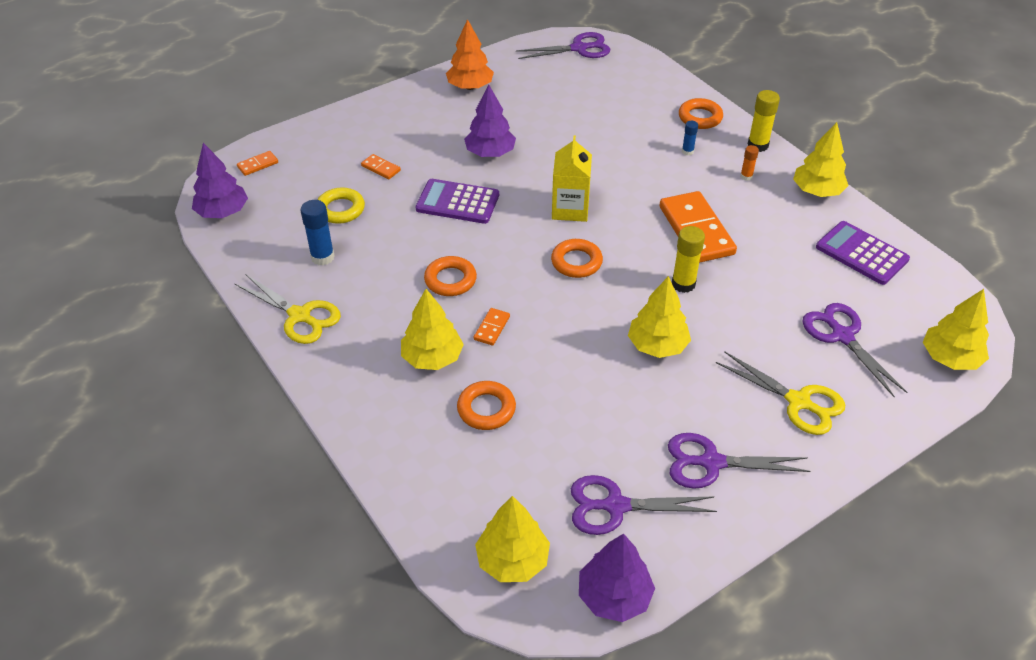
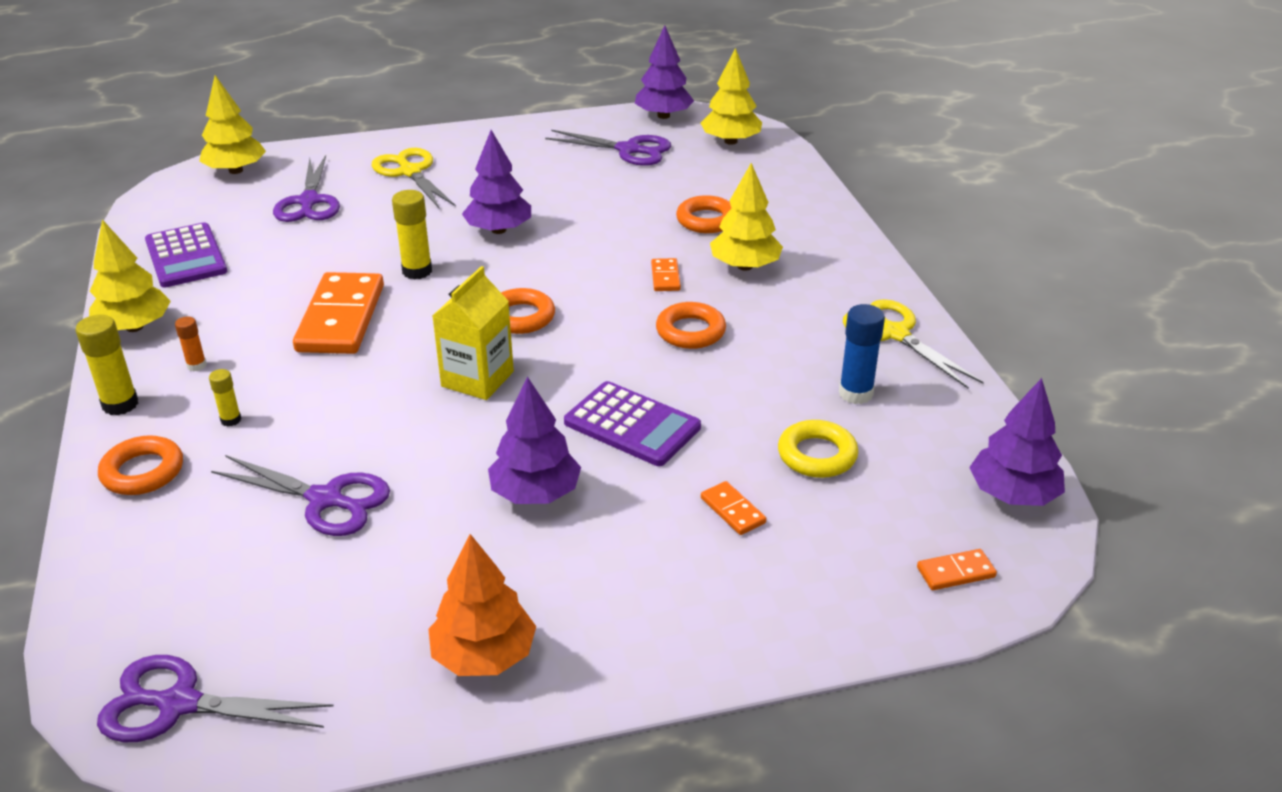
camera: 160 degrees left, 10 degrees down
orange domino [474,308,510,346] -> orange domino turned 45 degrees counterclockwise [651,258,681,291]
yellow tree [628,276,691,358] -> purple tree [462,130,531,234]
purple scissors [668,433,811,489] -> purple scissors moved to [211,455,390,536]
blue glue stick [682,121,698,156] -> yellow glue stick [209,369,241,427]

